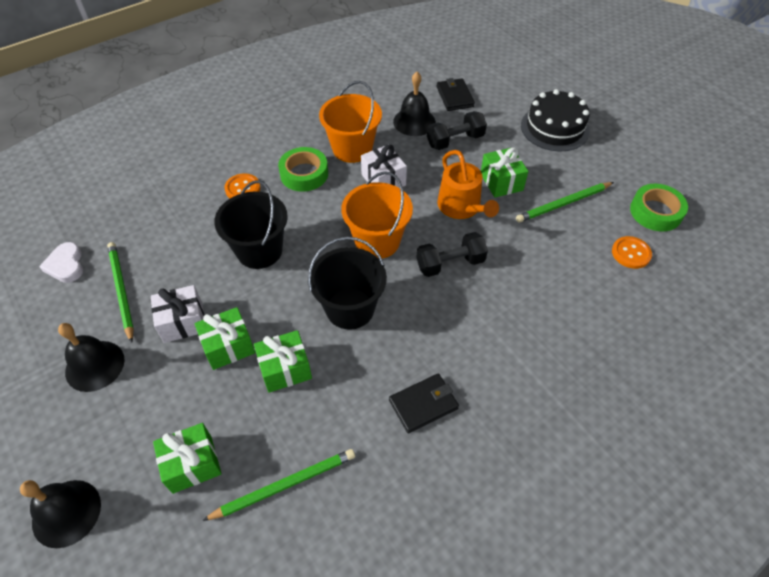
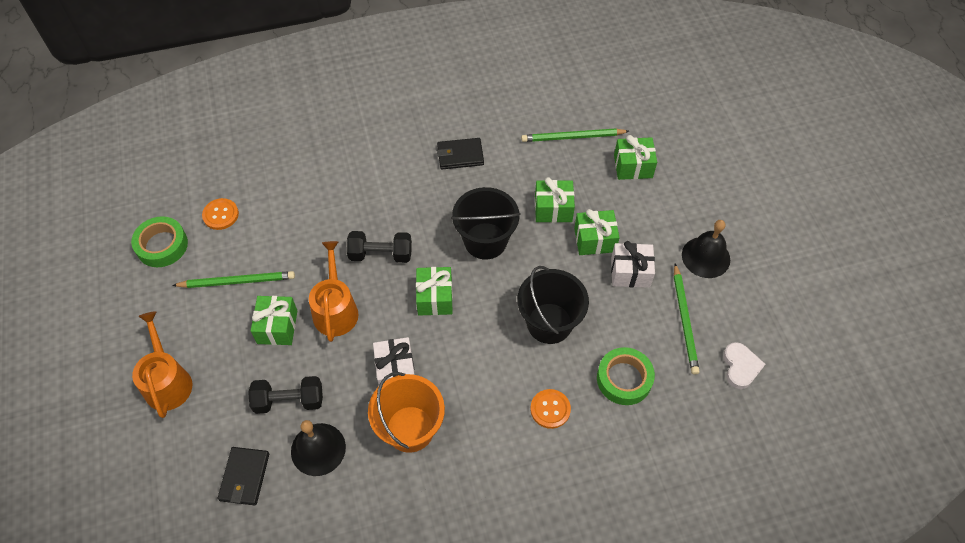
camera: 160 degrees left, 5 degrees up
black bell [20,480,101,548] -> none
green tape [278,147,328,192] -> green tape moved to [597,347,655,405]
orange bucket [341,171,413,259] -> green gift [416,267,453,315]
black cake [521,89,590,151] -> orange watering can [132,311,192,418]

